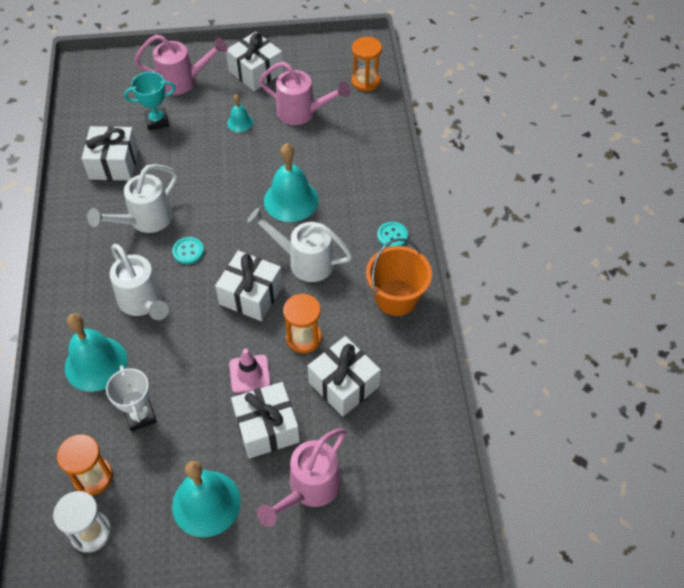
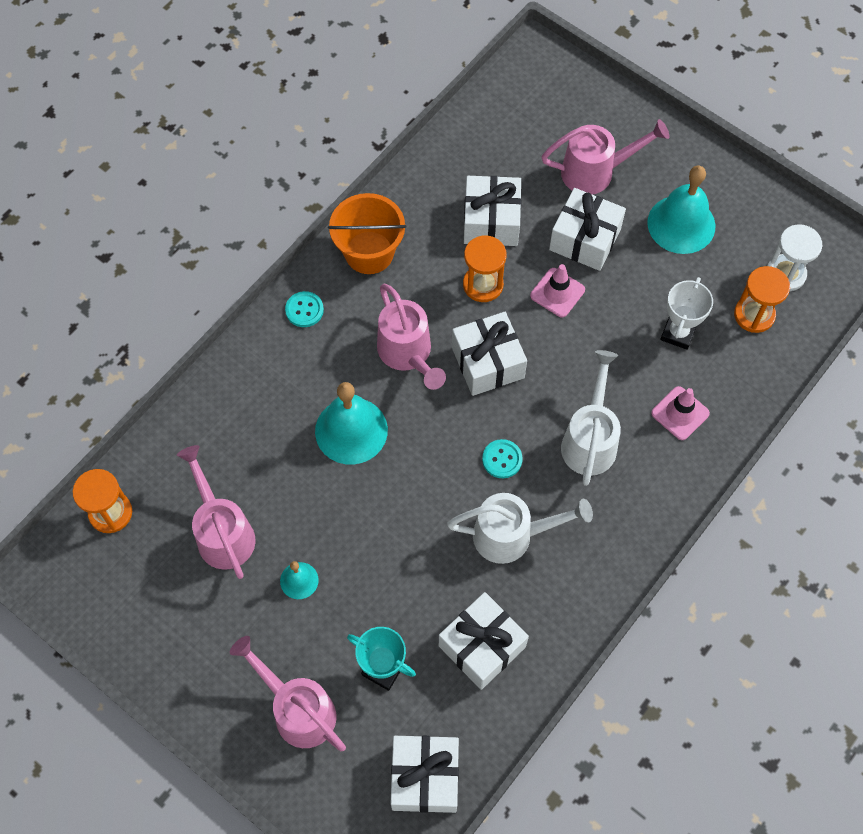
camera: 135 degrees left, 10 degrees up
turquoise bell [65,313,127,392] -> pink traffic cone [651,386,710,440]
white gift [226,32,284,91] -> white gift moved to [391,736,459,813]
white watering can [247,208,352,282] -> pink watering can [377,284,446,390]

